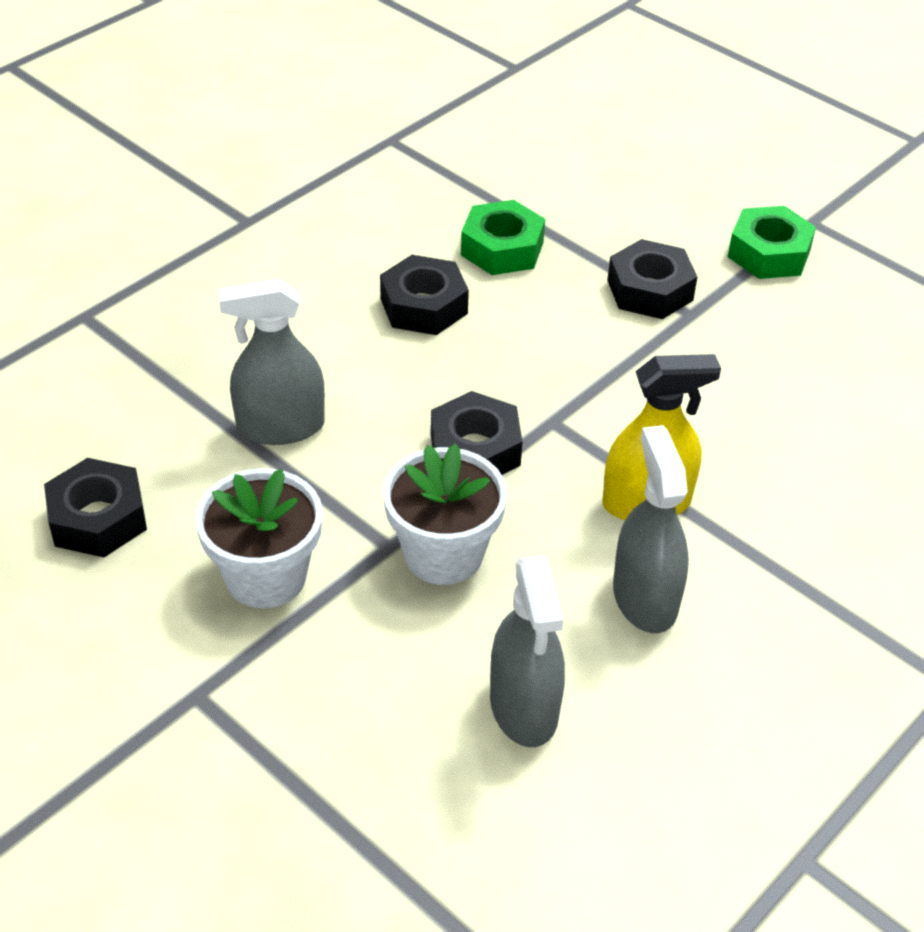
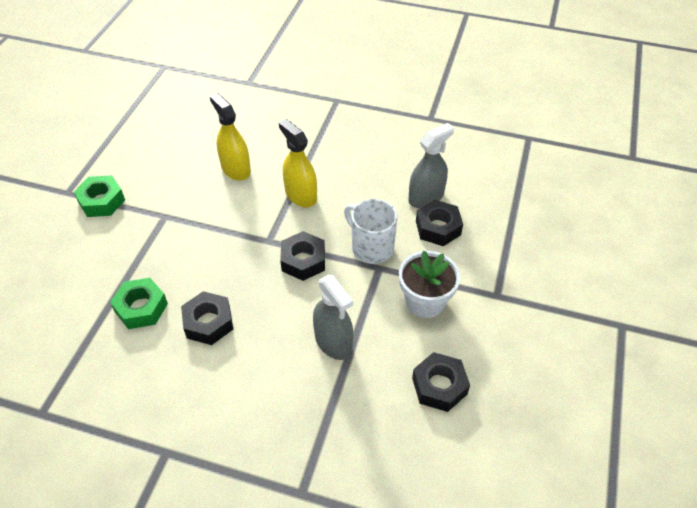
camera: 115 degrees left, 5 degrees up
white flower pot [383,443,507,585] -> white mug [344,199,398,264]
black nut [607,239,697,319] -> black nut moved to [416,200,463,246]
grey spray bottle [613,425,689,633] -> none
none -> yellow spray bottle [210,93,251,181]

